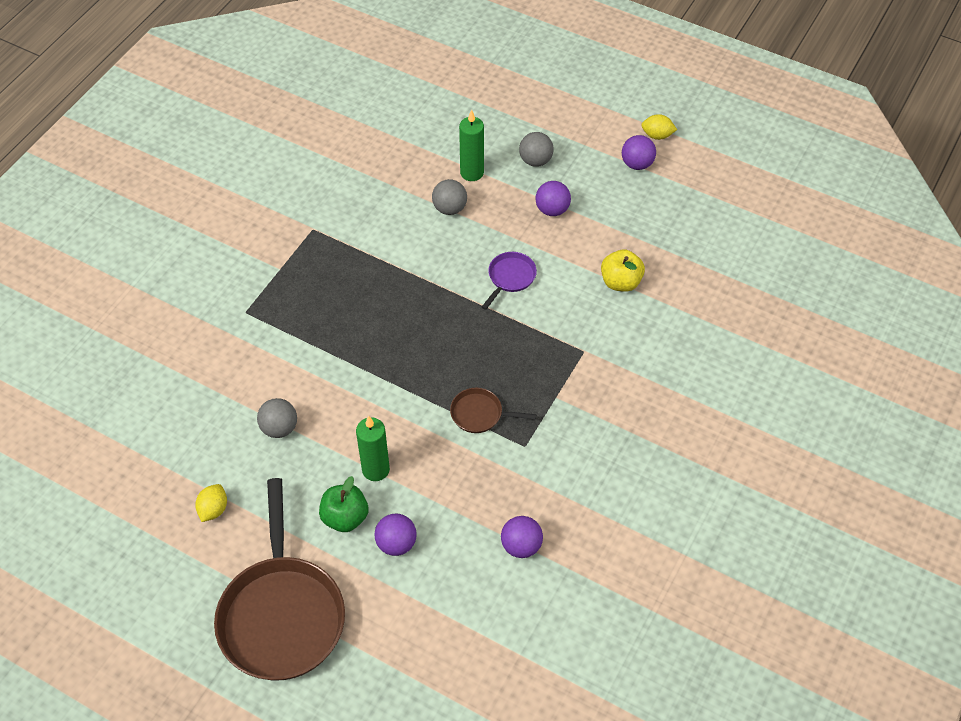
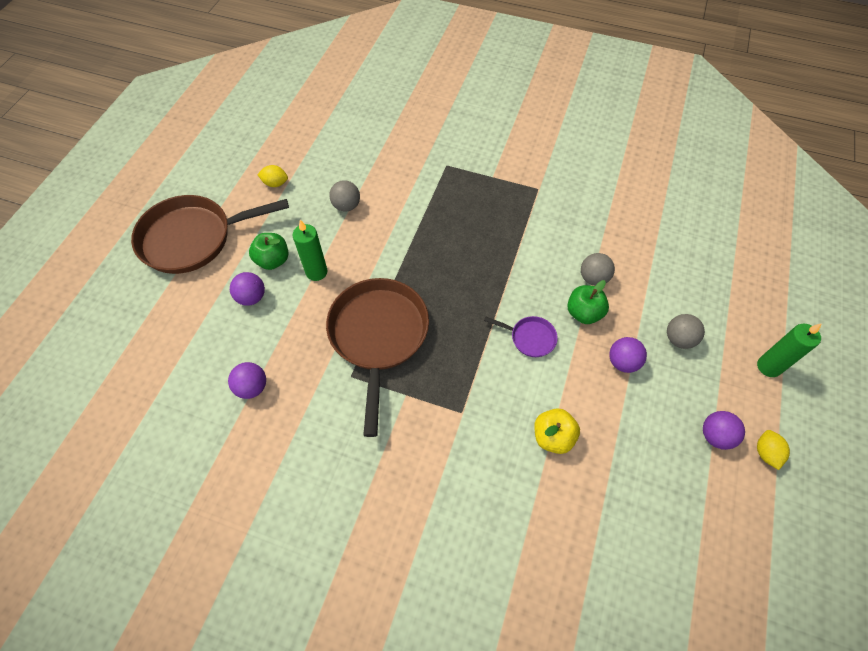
camera: 80 degrees right, 5 degrees up
brown pan [450,388,536,433] -> brown pan [326,278,429,437], size x2.26
green candle [459,109,484,181] -> green candle moved to [757,323,822,377]
none -> green apple [567,280,609,324]

